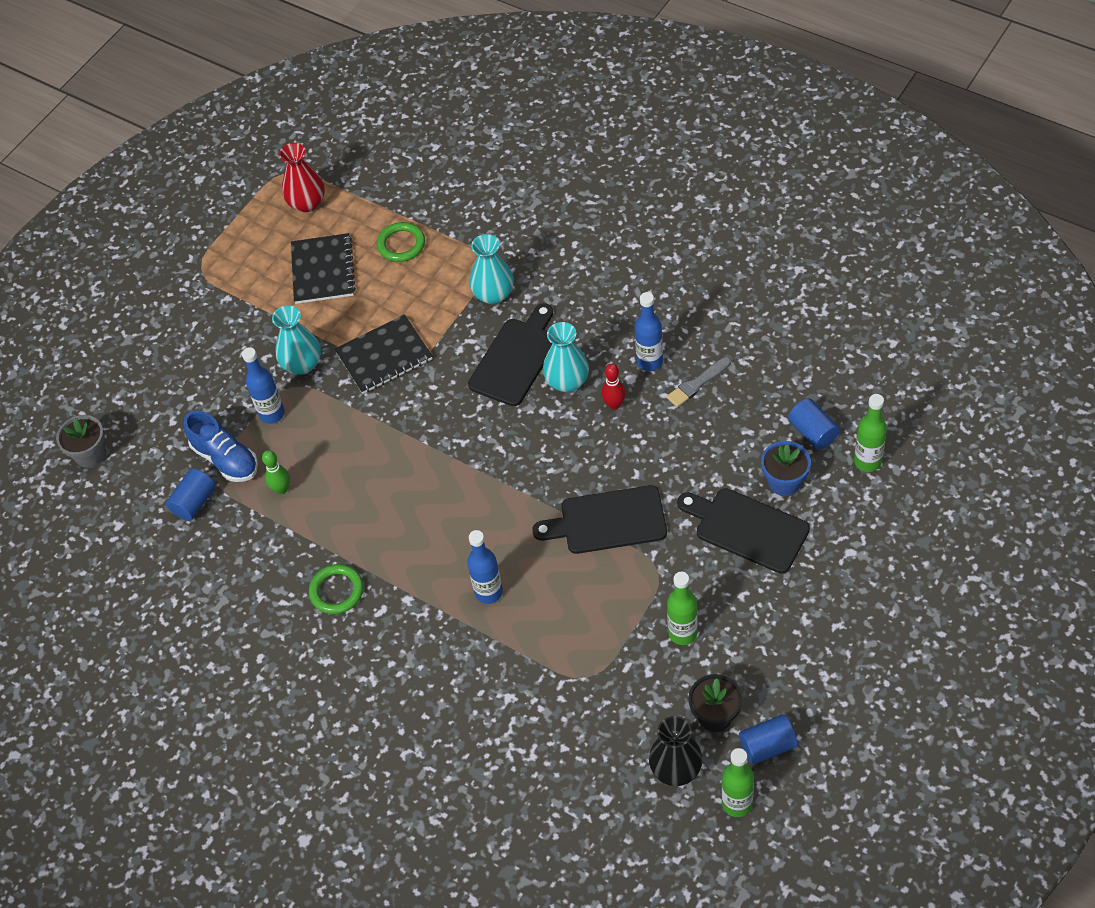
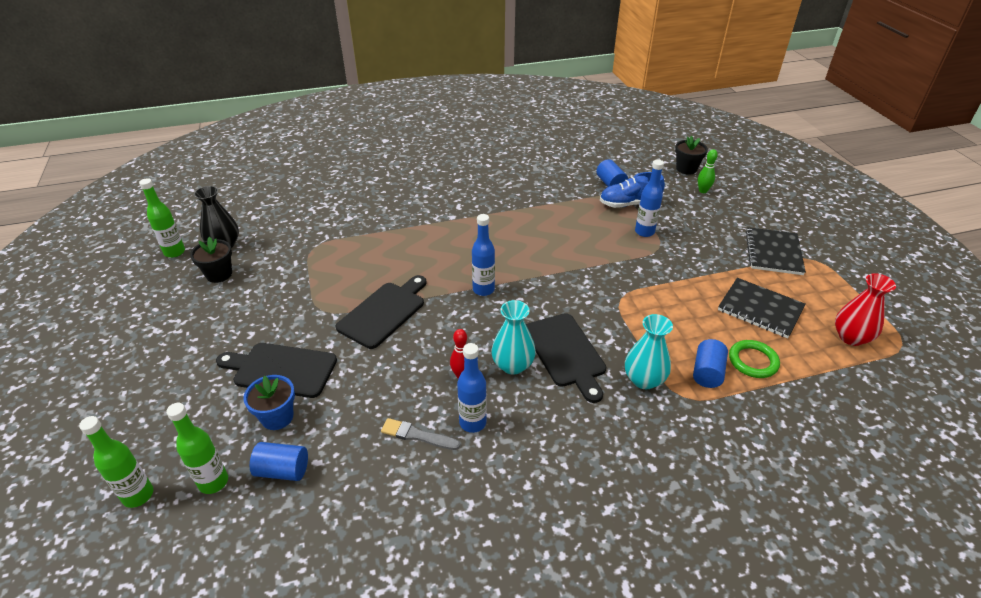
camera: 125 degrees right, 15 degrees down
grey flower pot [56,415,106,468] -> black flower pot [675,136,708,175]
green bowling pin [262,450,290,494] -> green bowling pin moved to [698,149,718,193]
turquoise vase [272,305,321,375] -> none
green ring [309,564,363,614] -> none
black notebook [335,314,432,394] -> black notebook moved to [746,227,806,275]
blue bottle [467,530,503,604] -> blue bottle moved to [472,214,495,296]
grey brush [667,357,731,407] -> grey brush turned 75 degrees counterclockwise [381,418,460,450]
green bottle [667,572,698,645] -> green bottle moved to [79,416,153,508]
black cutting board [677,488,810,574] -> black cutting board turned 150 degrees counterclockwise [216,343,337,398]
blue cylinder [739,714,797,765] -> blue cylinder moved to [693,339,728,388]

